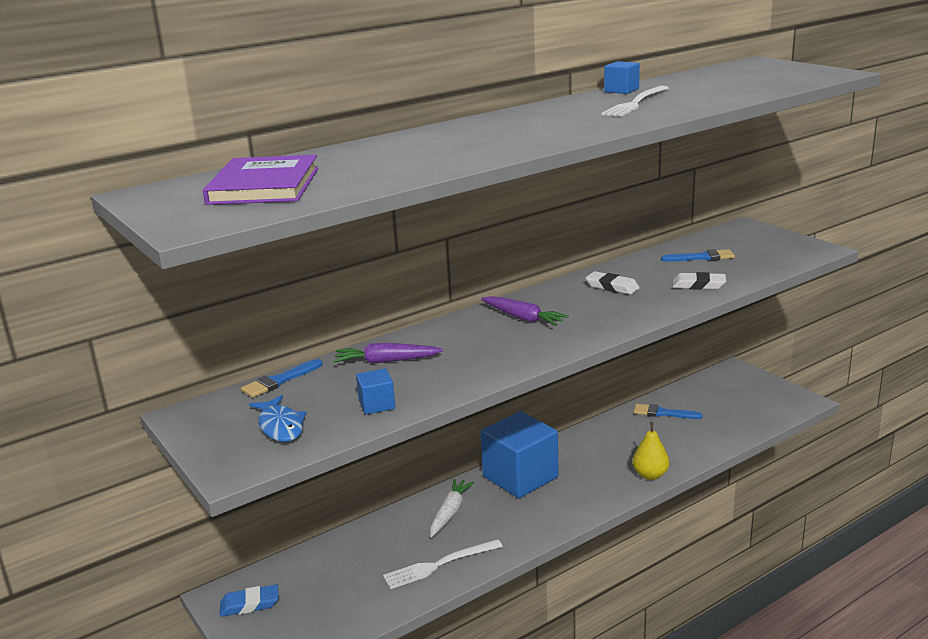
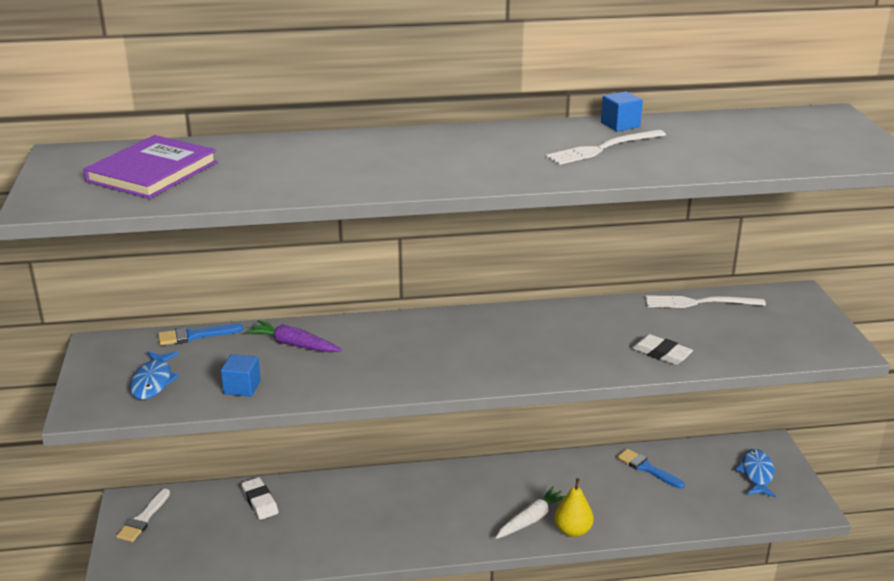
camera: 25 degrees right, 5 degrees up
blue eraser [220,584,278,617] -> white brush [116,489,170,542]
white fork [383,539,503,589] -> white fork moved to [645,295,766,308]
white carrot [430,479,474,538] -> white carrot moved to [495,486,565,539]
blue cube [480,411,559,498] -> none
purple carrot [481,296,569,326] -> none
white eraser [586,271,640,295] -> white eraser moved to [241,477,279,520]
blue brush [661,249,735,262] -> none
none -> blue fish [736,449,776,497]

